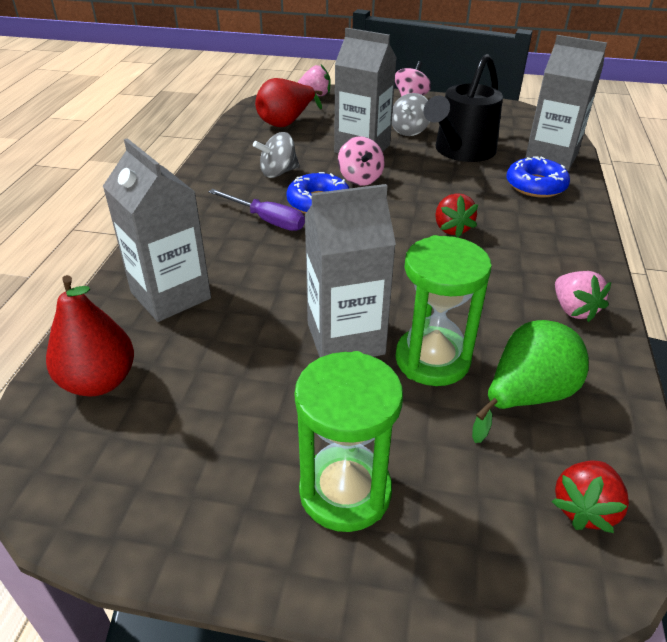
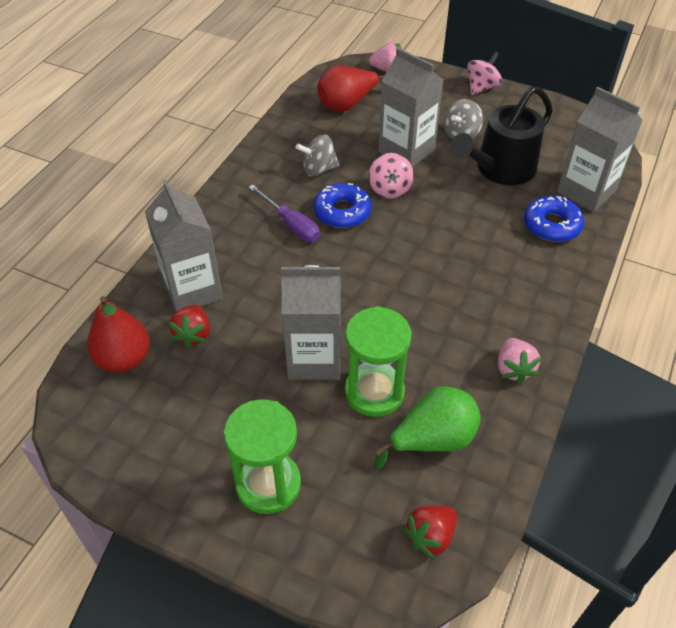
camera: 15 degrees right, 10 degrees up
red strawberry [435,193,478,238] -> red strawberry moved to [168,305,210,349]

